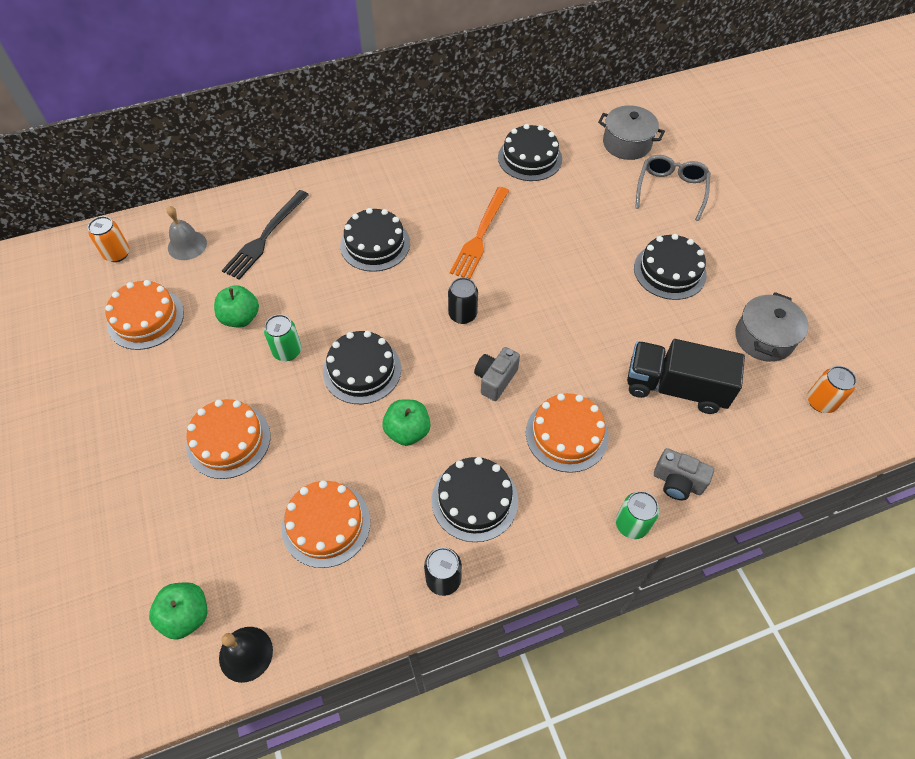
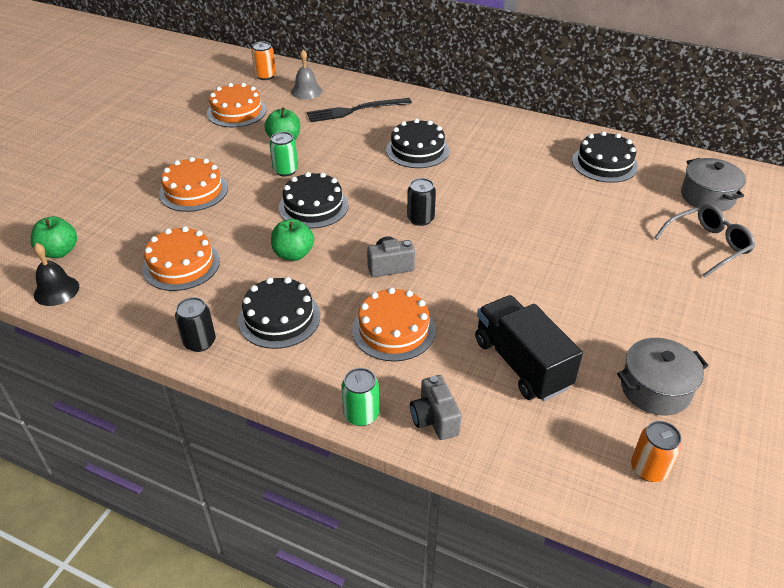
camera: 45 degrees right, 15 degrees down
orange fork [450,187,509,279] -> none
black cake [634,234,707,300] -> none

